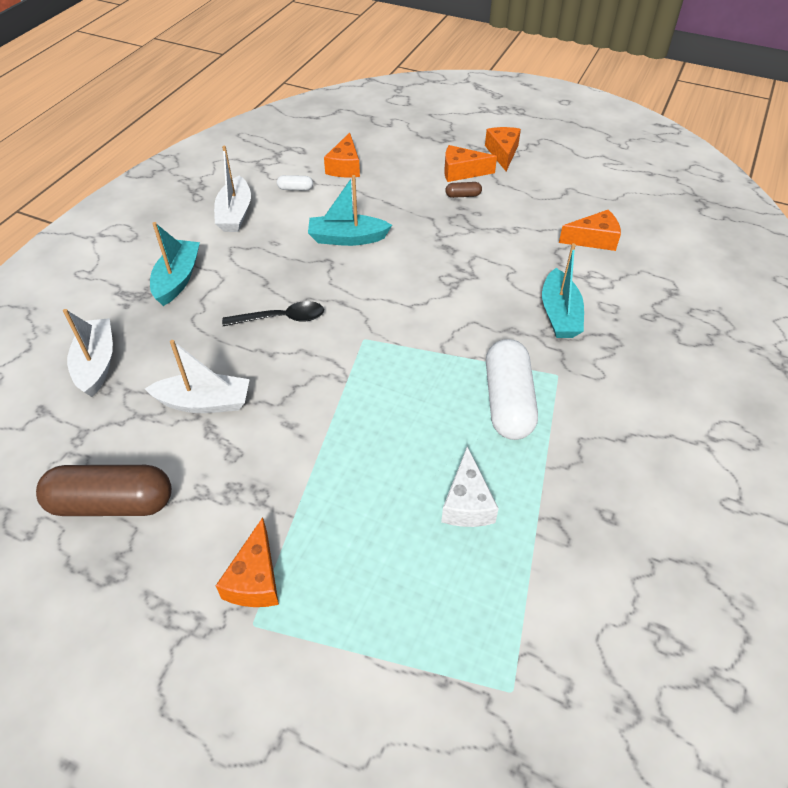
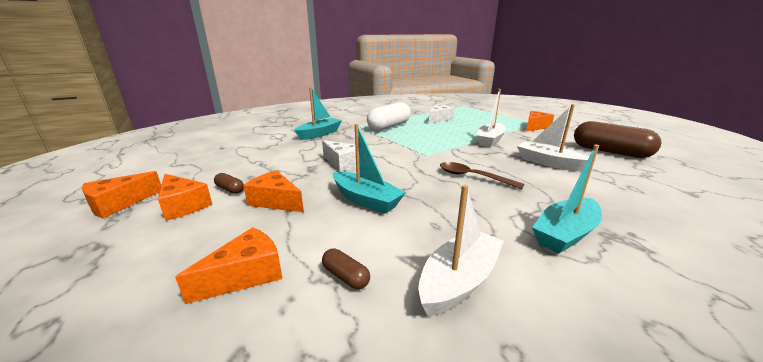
camera: 140 degrees left, 25 degrees down
white boat [63,309,113,397] -> white boat moved to [476,89,506,147]
black spoon [222,301,324,326] -> brown spoon [440,162,524,189]
white capsule [277,175,313,190] -> brown capsule [322,248,370,289]
orange cheese [559,210,621,251] -> orange cheese moved to [243,170,304,212]
none -> white cheese [322,140,356,172]

